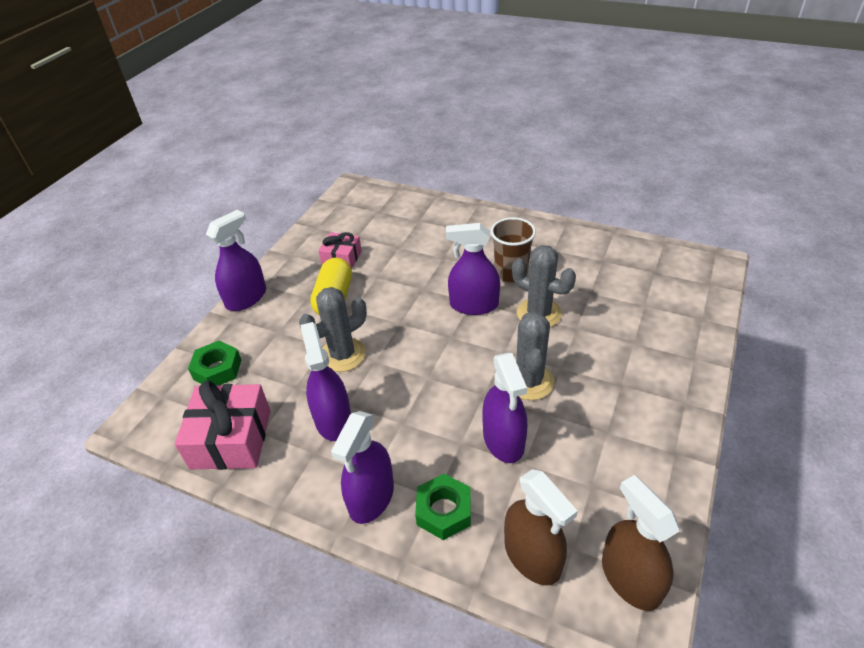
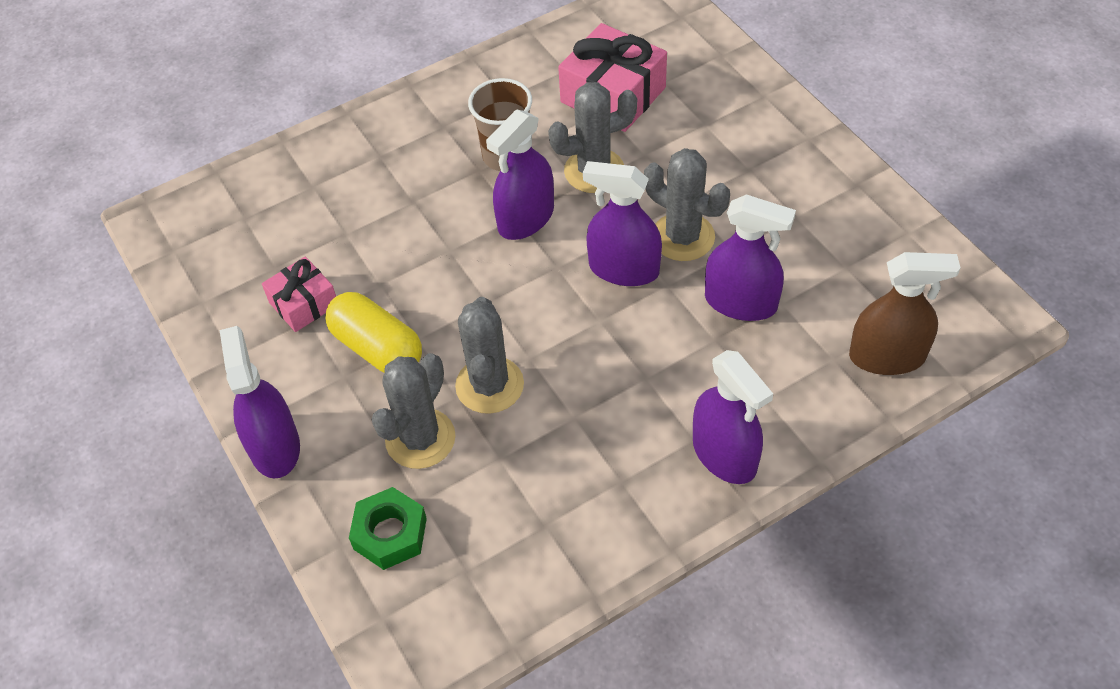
camera: 55 degrees left, 10 degrees up
pink gift [175,380,271,470] -> pink gift moved to [558,23,667,132]
purple spray bottle [300,322,351,441] -> purple spray bottle moved to [583,161,662,286]
green nut [415,474,471,540] -> none
brown spray bottle [602,475,680,611] -> none
none -> grey cactus [372,353,456,469]

